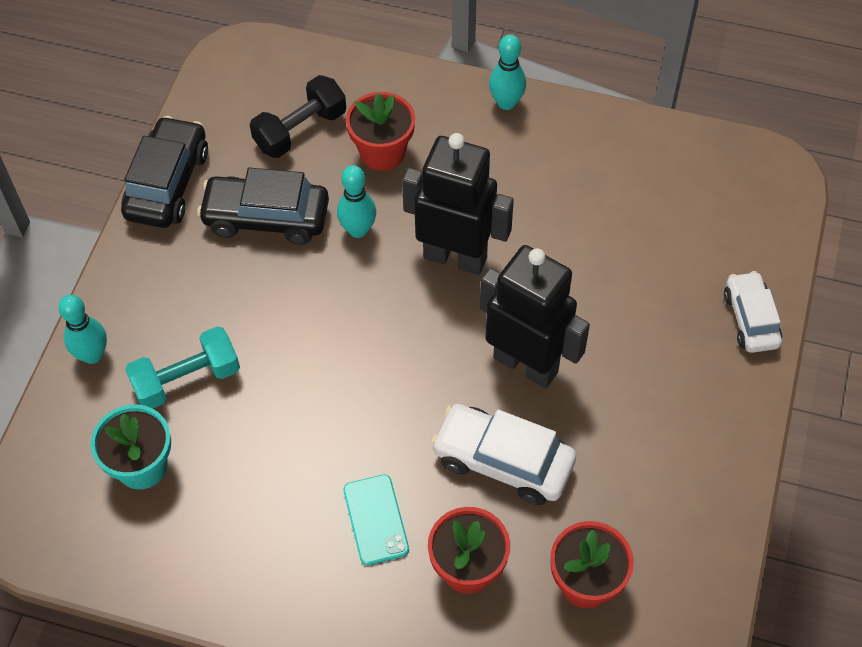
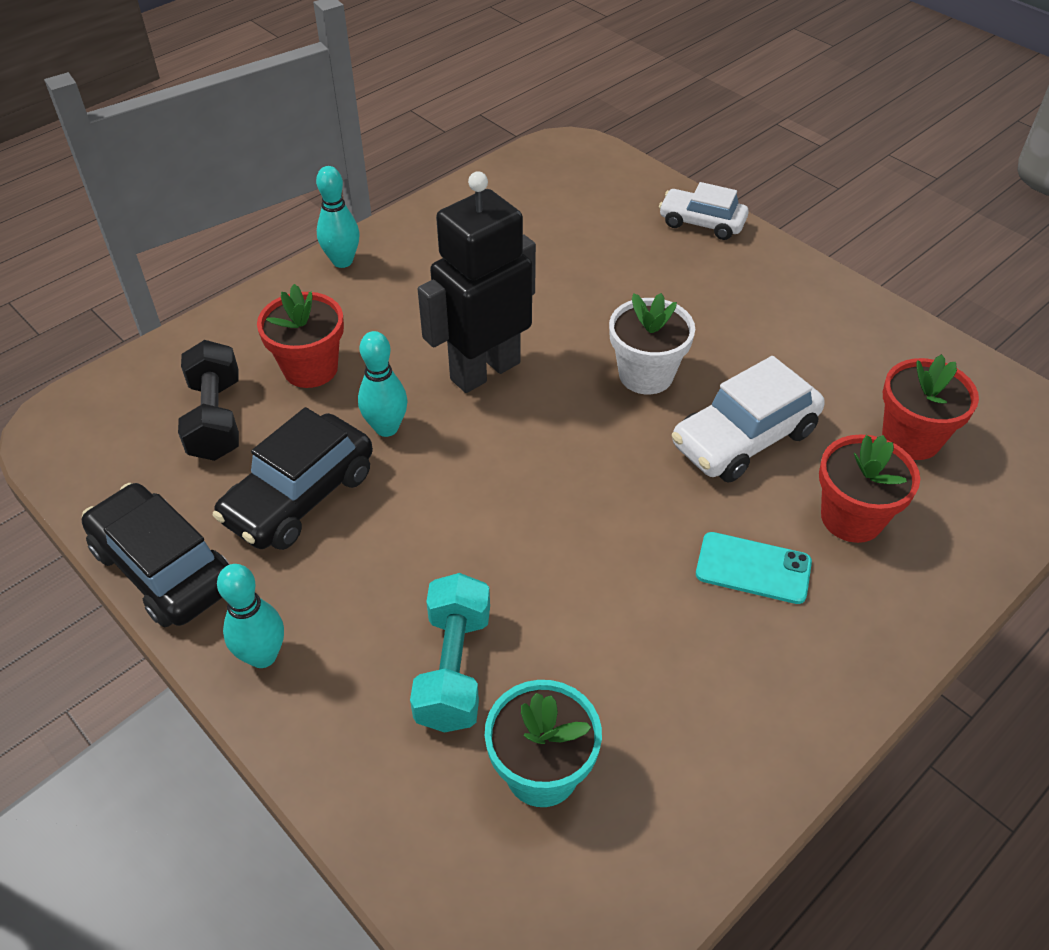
camera: 60 degrees left, 10 degrees down
turquoise bowling pin [58,295,107,364] -> turquoise bowling pin moved to [217,564,284,668]
black robot [480,245,590,388] -> white flower pot [609,293,695,394]

